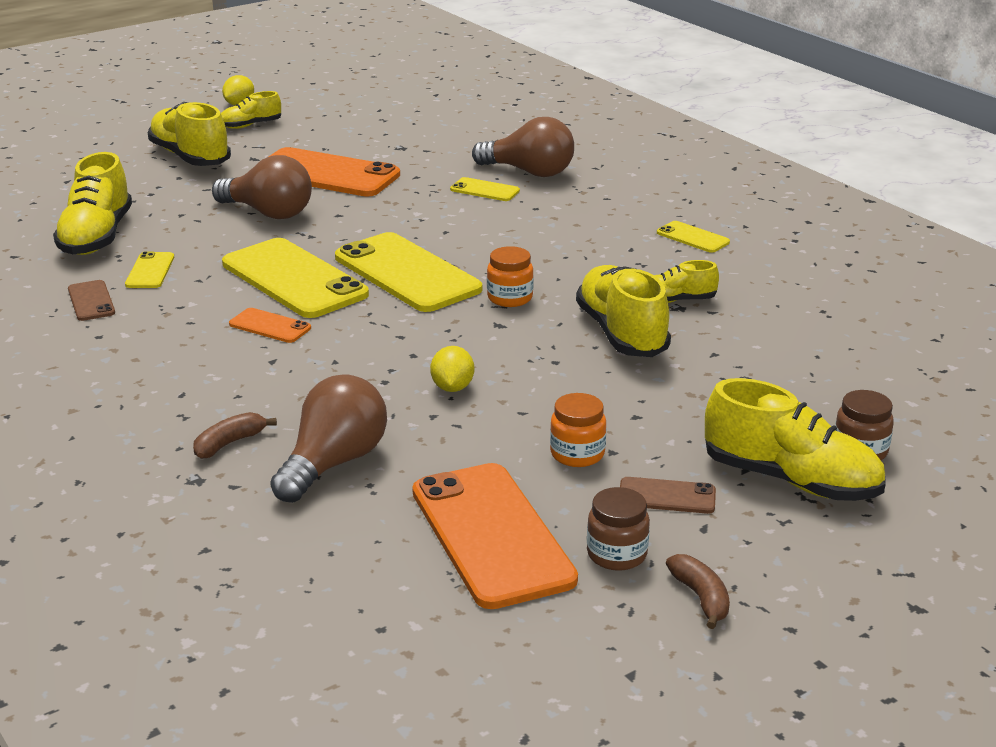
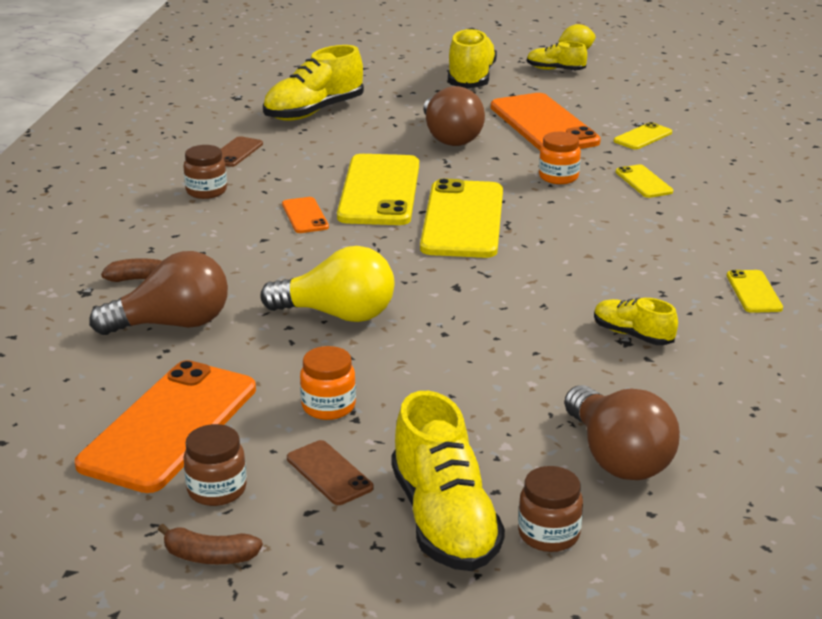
camera: 45 degrees right, 0 degrees up
yellow phone [125,251,174,288] -> yellow phone moved to [614,122,672,150]
yellow lemon [430,346,474,392] -> yellow light bulb [261,246,394,322]
brown light bulb [472,117,574,177] -> brown light bulb moved to [564,385,680,480]
orange jar [487,246,534,307] -> orange jar moved to [539,132,581,184]
yellow shoe [576,265,671,357] -> none
brown banana [666,554,730,629] -> brown banana turned 75 degrees clockwise [158,524,263,564]
none -> brown jar [183,145,227,199]

